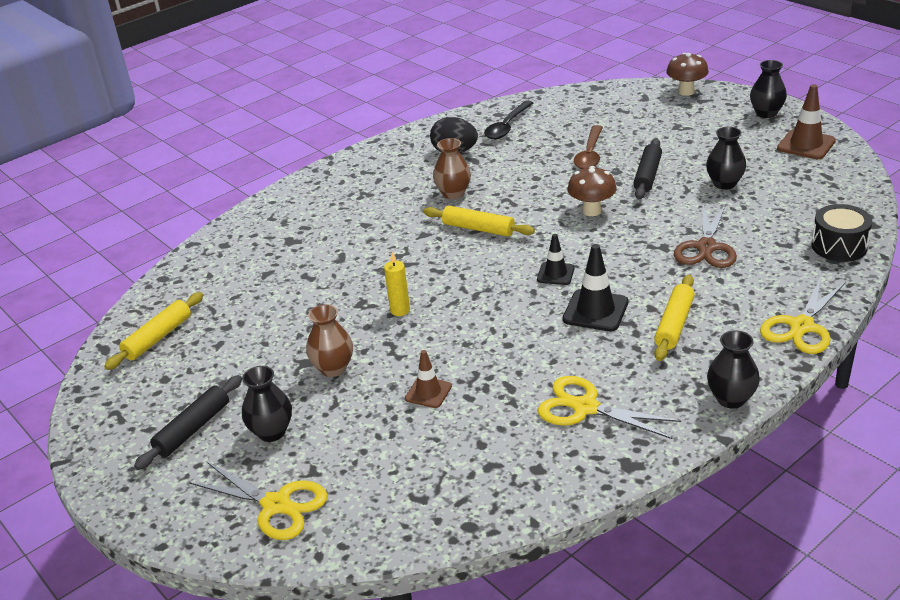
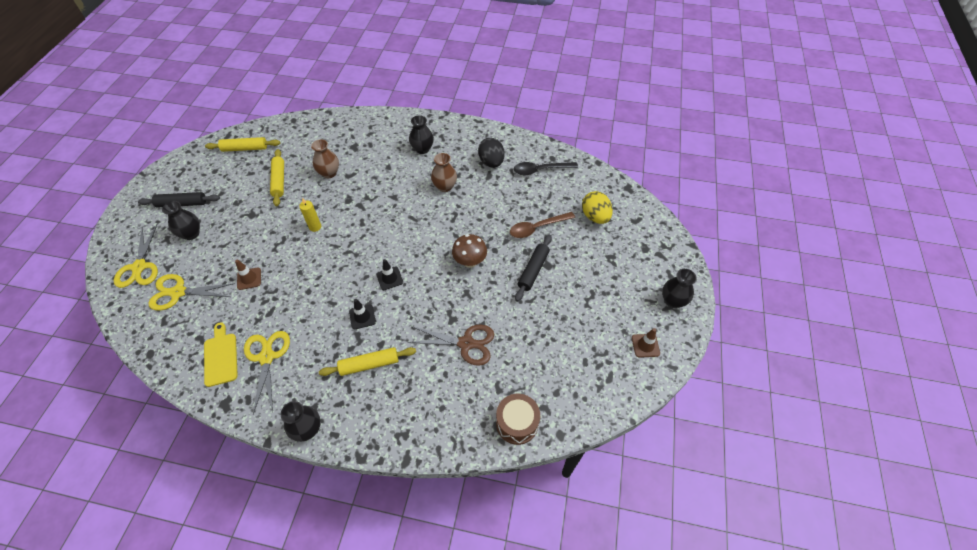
camera: 50 degrees right, 20 degrees up
brown vase [306,304,353,377] -> brown vase moved to [311,140,339,178]
yellow rolling pin [424,206,535,237] -> yellow rolling pin moved to [270,149,284,206]
black traffic cone [563,244,628,331] -> black traffic cone [349,299,376,329], size x0.63
black rolling pin [633,138,662,199] -> black rolling pin turned 45 degrees counterclockwise [515,235,552,302]
brown mushroom [666,53,709,96] -> none
brown scissors [674,204,737,268] -> brown scissors turned 150 degrees counterclockwise [407,324,494,366]
black vase [706,127,746,190] -> black vase moved to [409,115,434,154]
yellow scissors [760,277,846,354] -> yellow scissors moved to [148,274,235,310]
brown traffic cone [777,84,836,159] -> brown traffic cone [632,328,660,357], size x0.63
black drum [811,204,872,262] -> brown drum [496,394,540,445]
none -> yellow cutting board [204,322,238,387]
none -> yellow egg [582,191,613,224]

